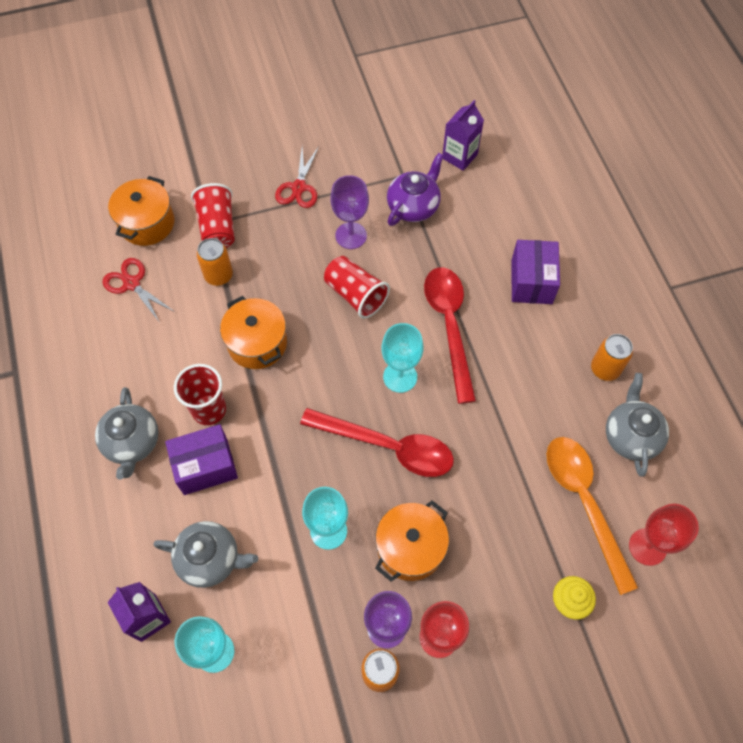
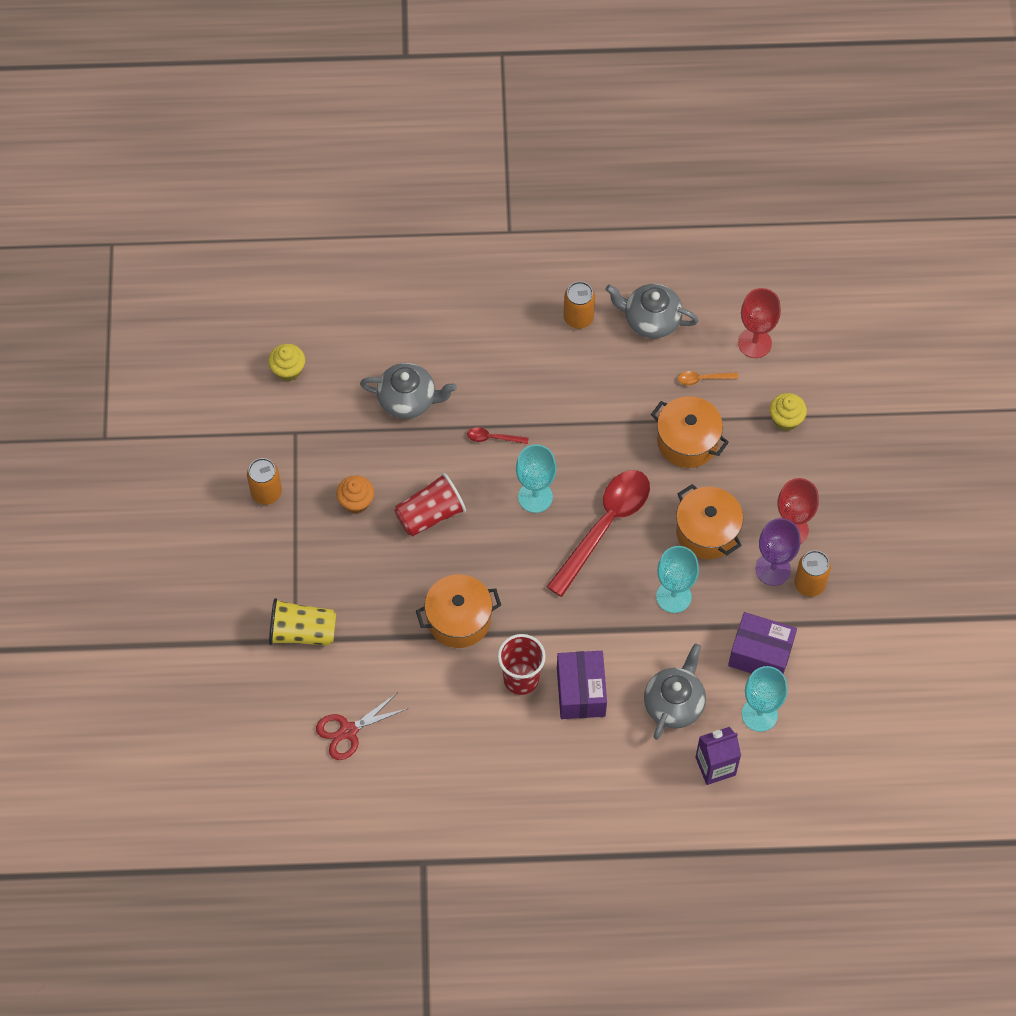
camera: 75 degrees left, 0 degrees up
grey teapot [95,387,159,480] -> grey teapot moved to [360,363,457,419]
orange pot [108,176,175,246] -> orange pot moved to [651,396,729,468]
red cup [191,183,235,248] -> yellow cup [269,598,336,646]
orange can [197,238,233,286] -> orange can moved to [247,458,282,505]
red scissors [275,146,319,208] -> none
purple goblet [331,175,369,249] -> orange cupcake [336,475,374,514]
purple teapot [387,153,444,226] -> none
red spoon [424,267,476,404] -> red spoon [467,427,528,444], size x0.40
purple carton [442,100,484,171] -> yellow cupcake [268,344,305,381]
purple box [511,240,560,304] -> purple box moved to [728,612,797,674]
orange spoon [547,437,638,595] -> orange spoon [678,371,738,385], size x0.40

